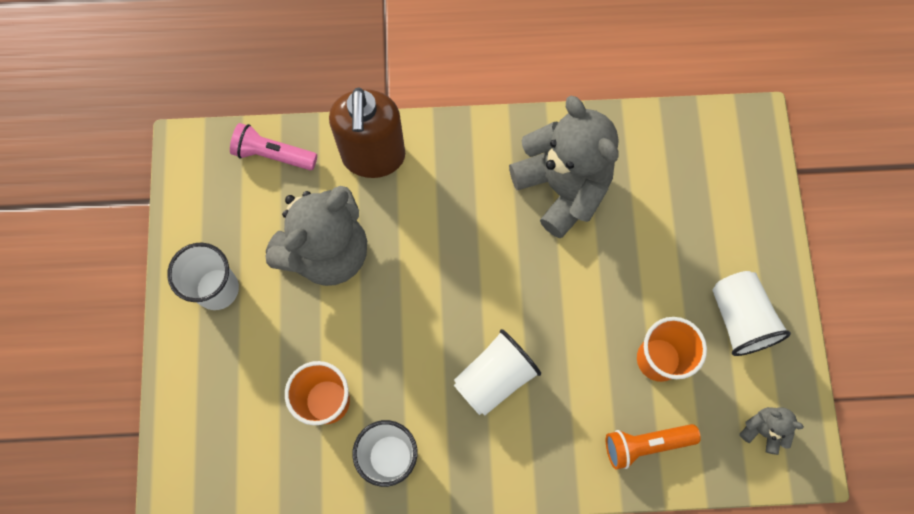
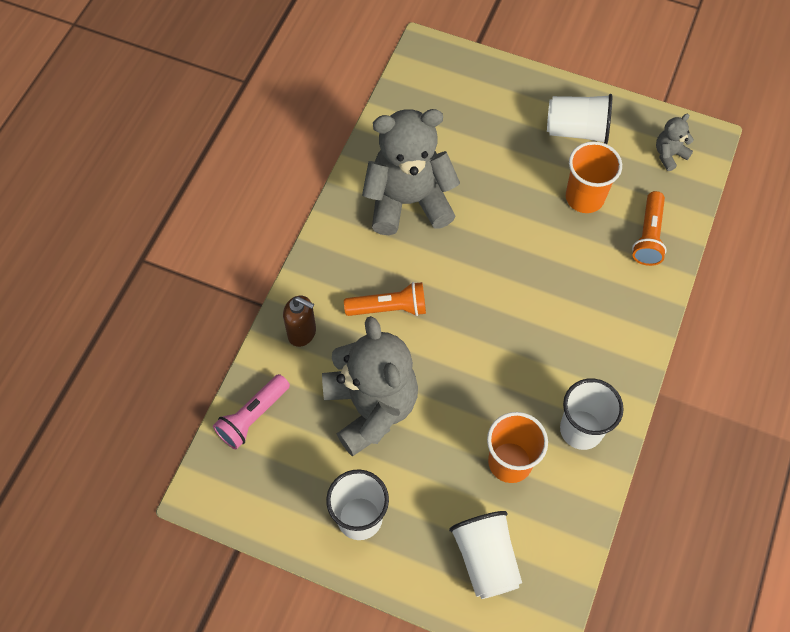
camera: 65 degrees left, 10 degrees down
brown soap dispenser [329,87,405,178] -> brown soap dispenser [283,296,316,347], size x0.54
white cup [454,329,541,416] -> white cup moved to [449,511,522,599]
none -> orange flashlight [344,282,426,316]

